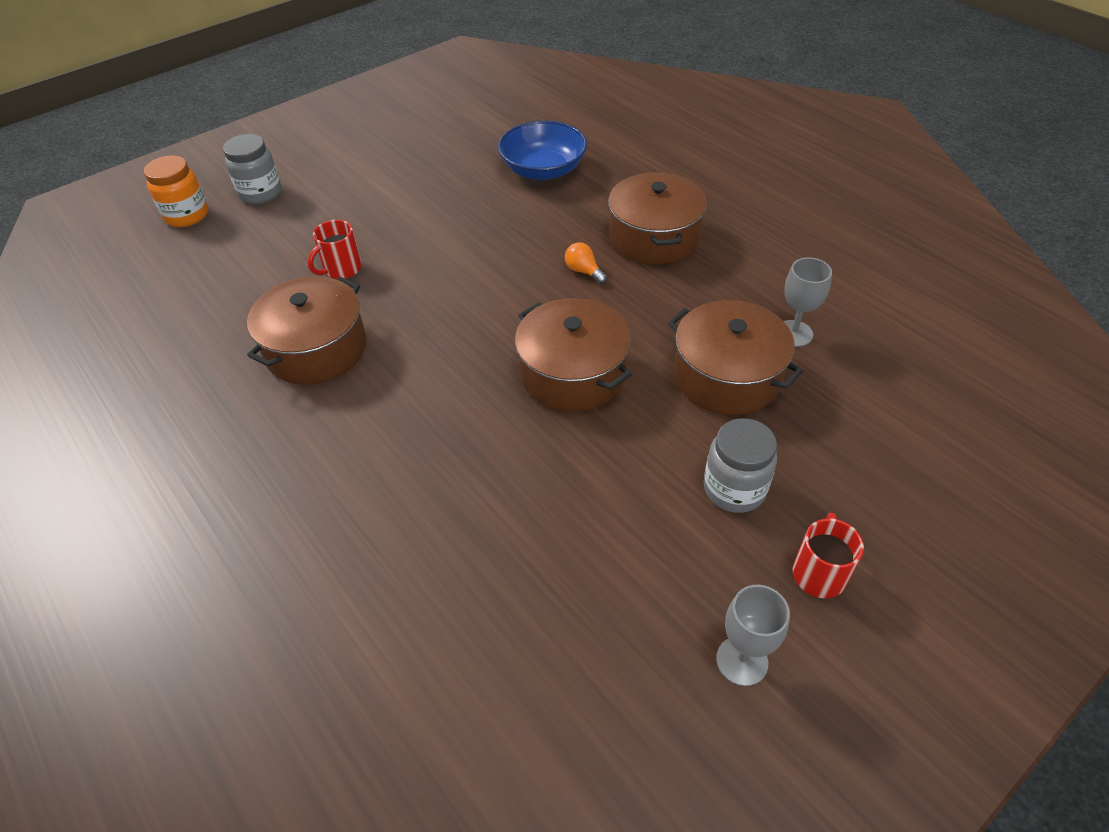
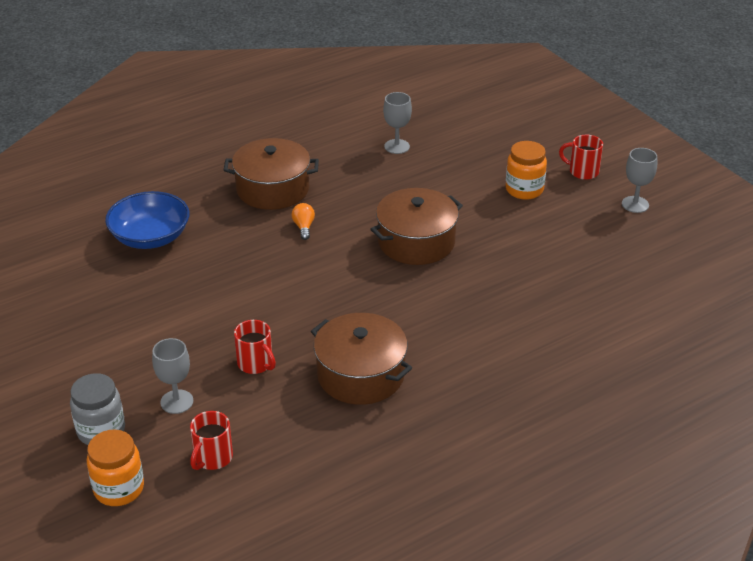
camera: 85 degrees left, 10 degrees down
orange light bulb [565,242,607,284] -> orange light bulb turned 120 degrees clockwise [292,203,315,240]
brown pot [668,300,803,415] -> none
grey jar [704,418,777,513] -> orange jar [506,141,547,200]
none -> grey goblet [152,338,193,414]
none -> red mug [190,411,233,470]

